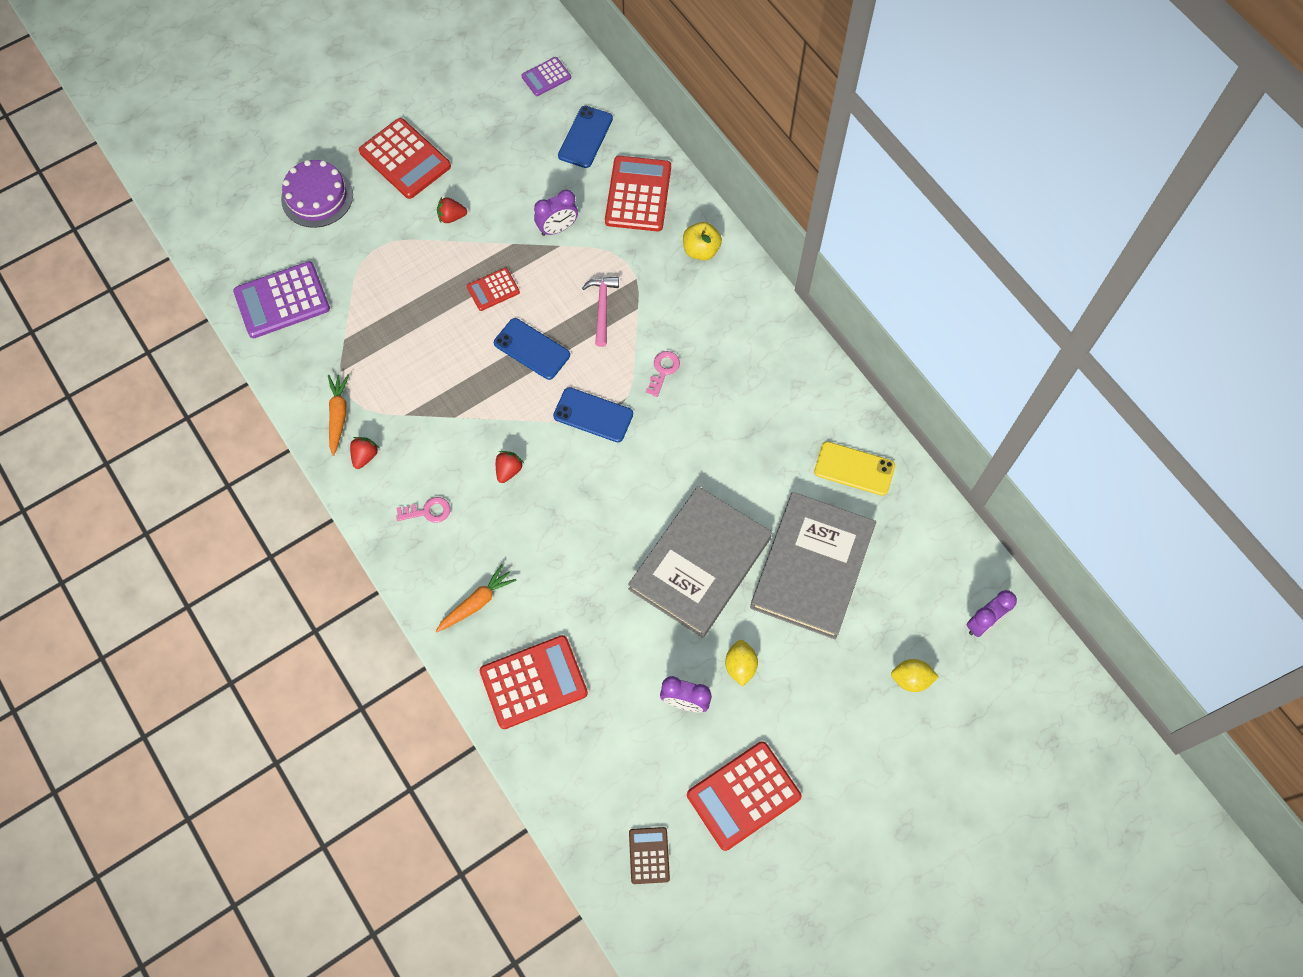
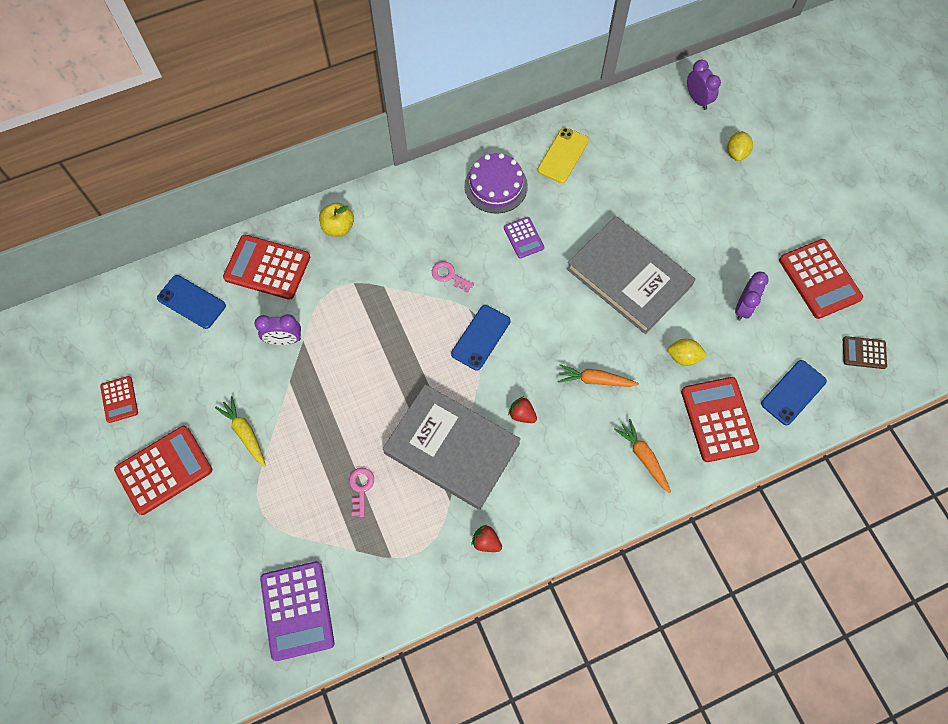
camera: 80 degrees left, 0 degrees up
purple cake [281,160,353,228] -> purple cake moved to [465,153,528,213]
orange carrot [328,374,349,456] -> orange carrot moved to [558,364,639,387]
pink key [396,497,450,523] -> pink key moved to [349,468,374,517]
red strawberry [437,197,467,223] -> yellow carrot [215,396,266,466]
red calculator [467,268,520,311] -> red calculator moved to [100,376,138,423]
blue phone [494,318,570,380] -> blue phone moved to [761,360,827,425]
purple calculator [521,57,571,96] -> purple calculator moved to [504,217,544,258]
purple clock [534,190,578,236] -> purple clock turned 105 degrees clockwise [254,314,301,345]
pink hammer [582,277,619,347] -> none
yellow lemon [725,640,758,686] -> yellow lemon moved to [668,338,707,366]
grey book [750,492,876,639] -> grey book moved to [383,384,521,510]

